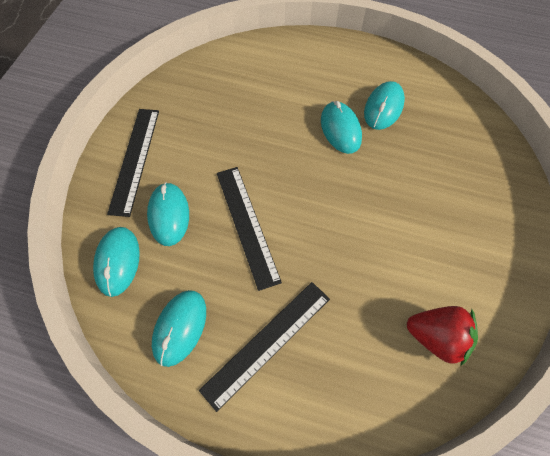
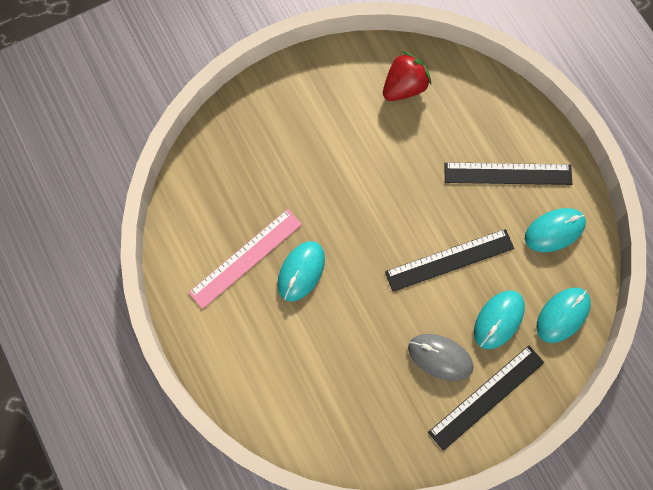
camera: 135 degrees left, 10 degrees up
black ruler [217,167,282,291] -> black ruler turned 45 degrees clockwise [385,229,514,292]
turquoise mouse [364,81,405,130] -> pink ruler [188,209,302,309]
red strawberry [407,306,478,366] -> red strawberry turned 75 degrees clockwise [383,51,431,101]
none -> grey mouse [408,334,473,381]

